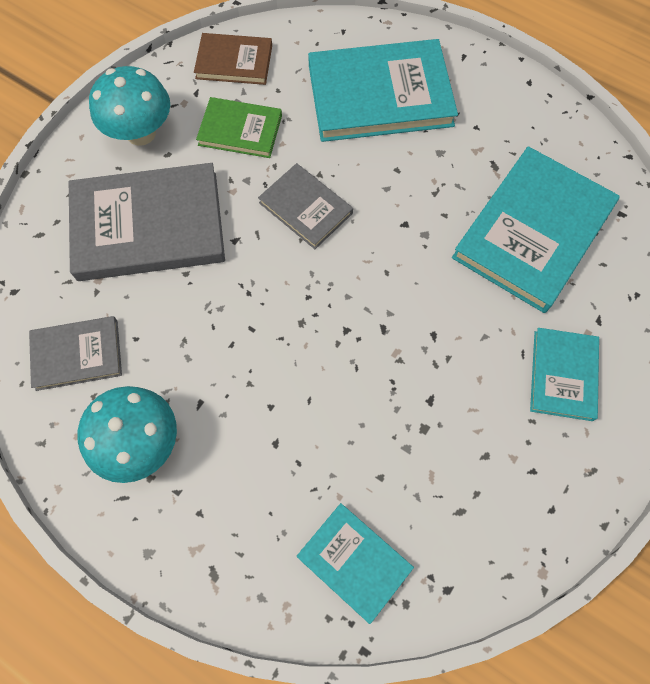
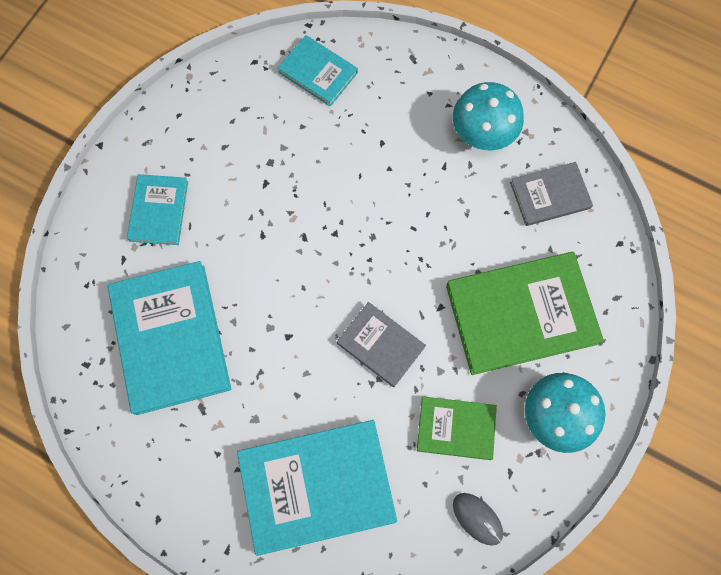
camera: 175 degrees right, 5 degrees up
grey book [69,163,225,281] -> green book [446,252,604,375]
brown book [194,33,272,85] -> grey mouse [453,493,503,546]
turquoise book [452,146,620,313] -> turquoise book turned 45 degrees counterclockwise [108,261,231,415]

